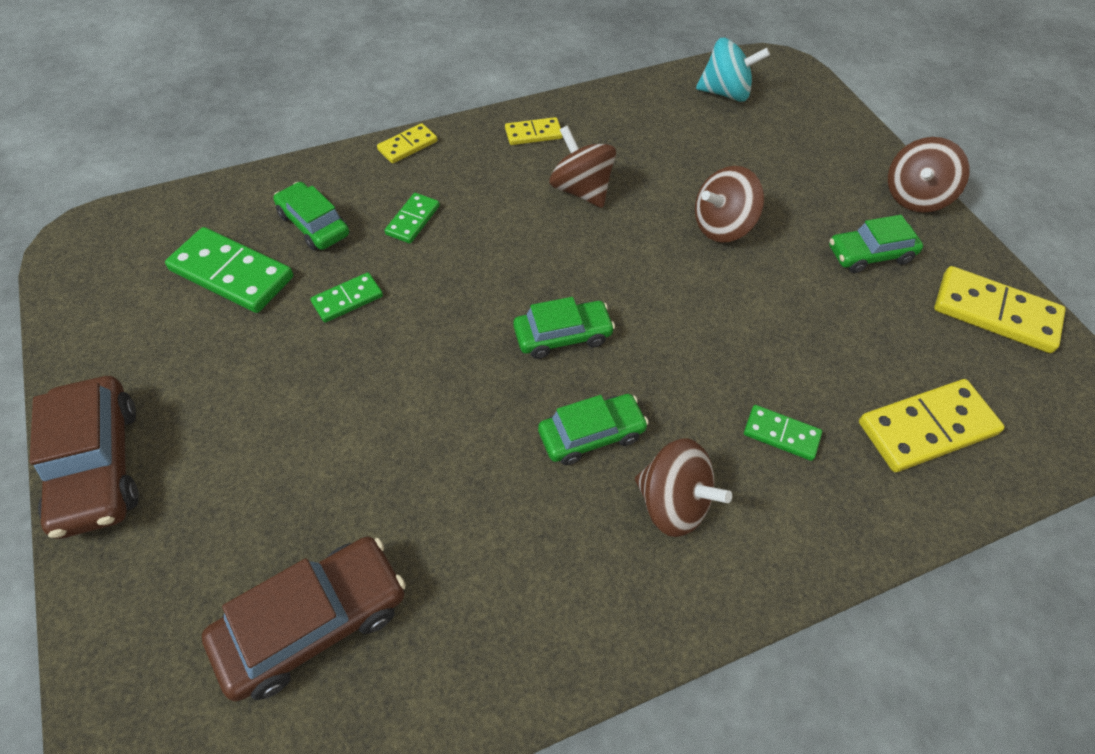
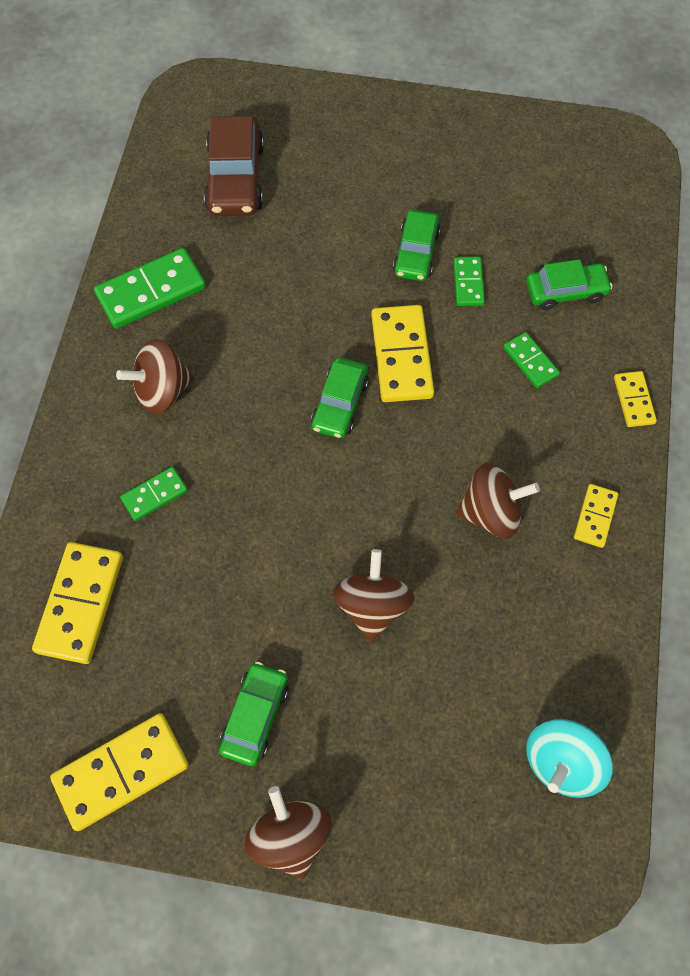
camera: 125 degrees right, 10 degrees up
brown car [30,376,139,539] -> none
green domino [165,227,293,313] -> green domino moved to [94,248,206,329]
green car [538,394,649,465] -> green car moved to [393,210,441,281]
none -> yellow domino [371,305,434,402]

